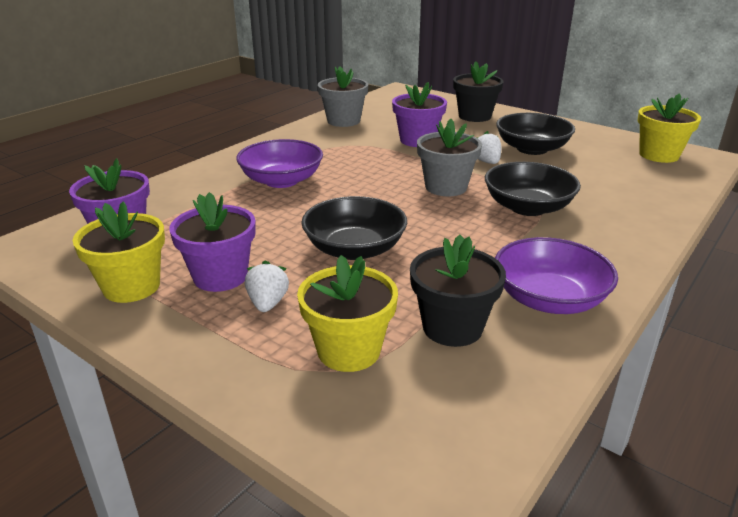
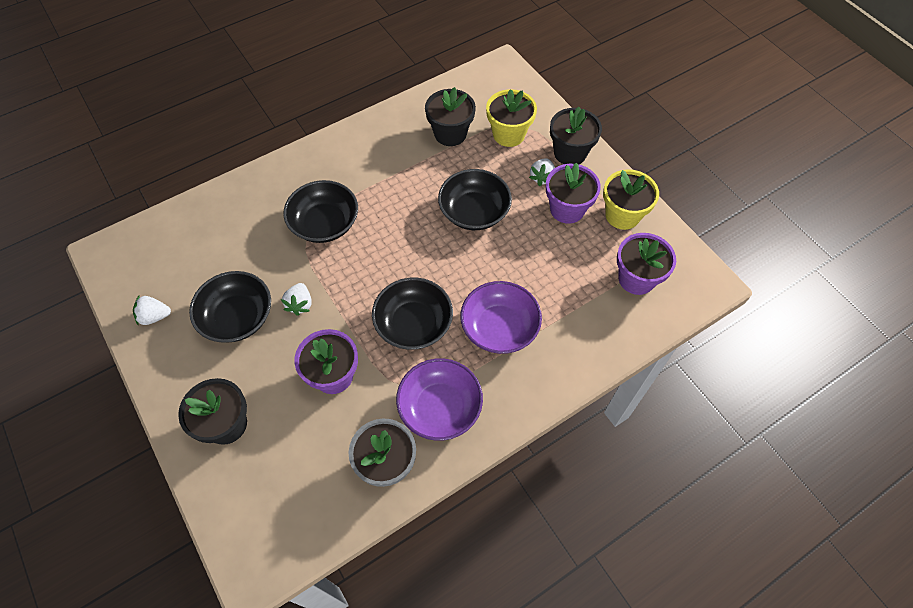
camera: 160 degrees left, 30 degrees up
grey flower pot [417,119,482,196] -> none
purple bowl [495,237,618,314] -> purple bowl moved to [396,358,483,441]
yellow flower pot [638,93,701,163] -> none
none -> white strawberry [133,295,171,325]
none -> black bowl [372,278,453,350]
none -> black flower pot [550,107,602,164]

